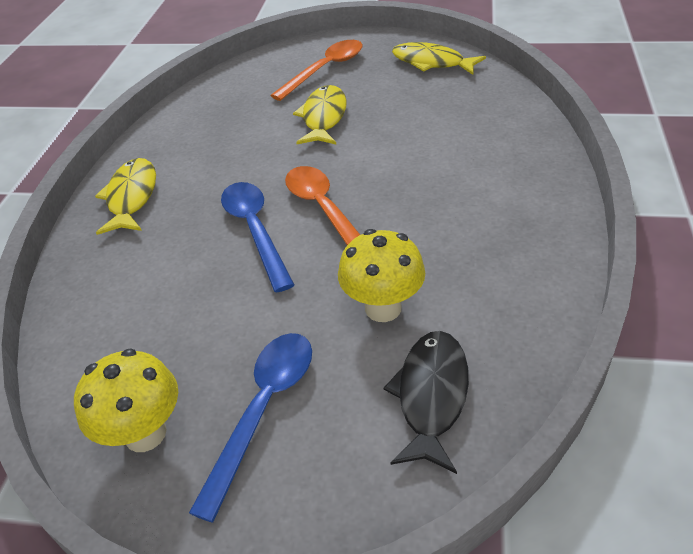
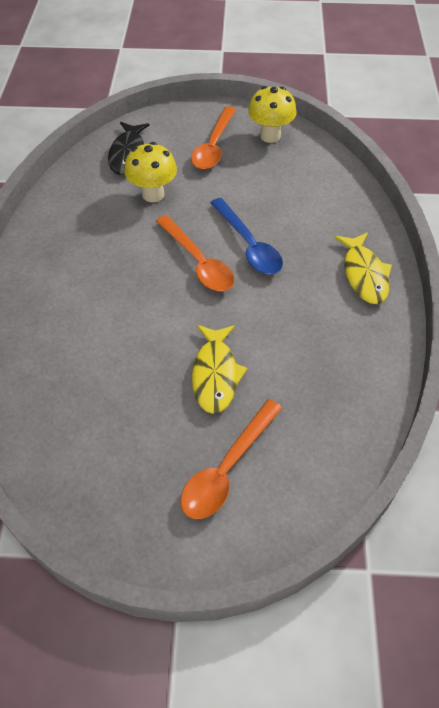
camera: 170 degrees right, 10 degrees up
blue spoon [189,333,312,522] -> orange spoon [191,106,236,169]
yellow fish [392,42,486,75] -> none

